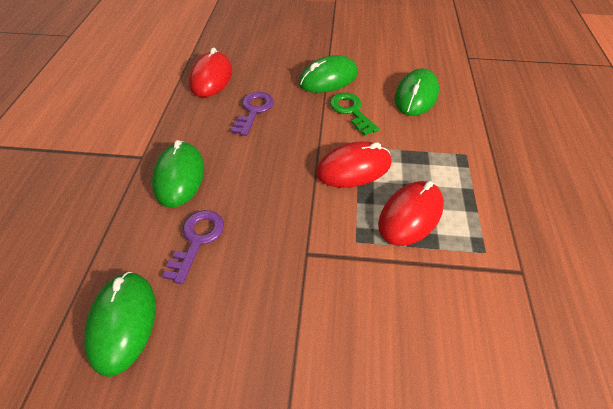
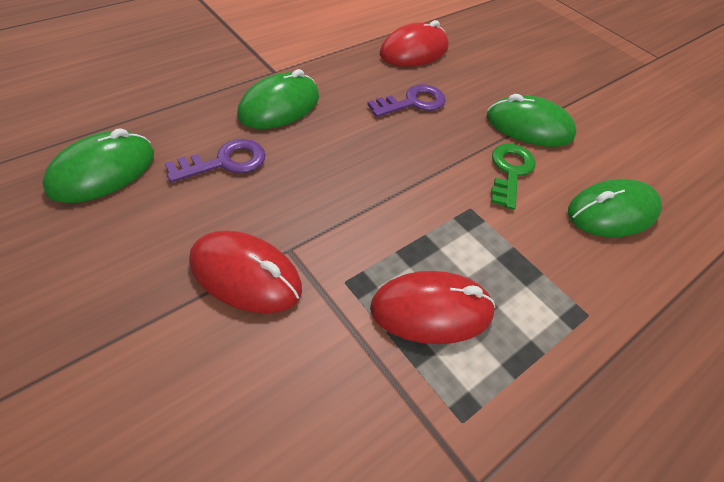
camera: 40 degrees right, 0 degrees up
red mouse [316,141,391,188] -> red mouse moved to [189,230,302,313]

